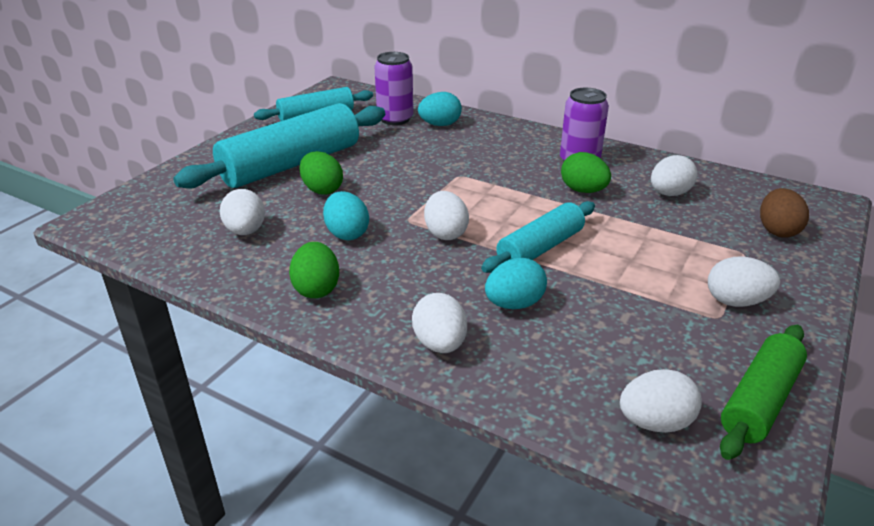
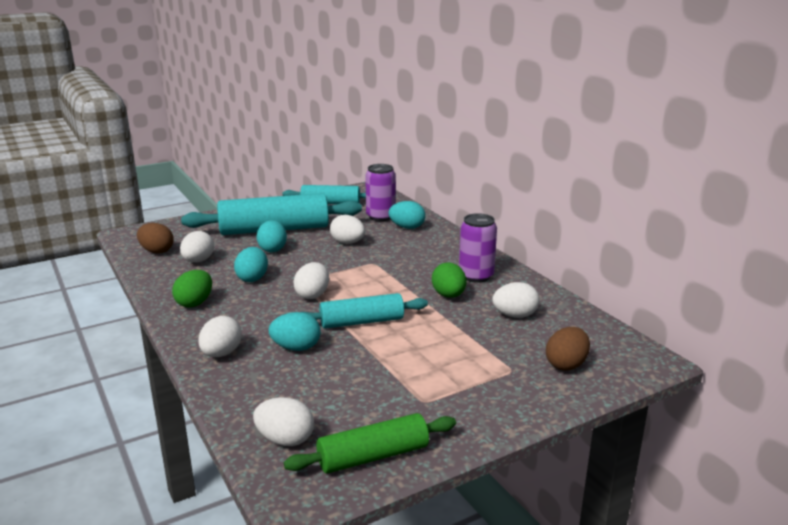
camera: 30 degrees right, 10 degrees down
green egg [300,151,343,195] -> turquoise egg [257,220,287,252]
white egg [708,256,780,307] -> white egg moved to [330,215,365,244]
none -> brown egg [137,223,174,254]

